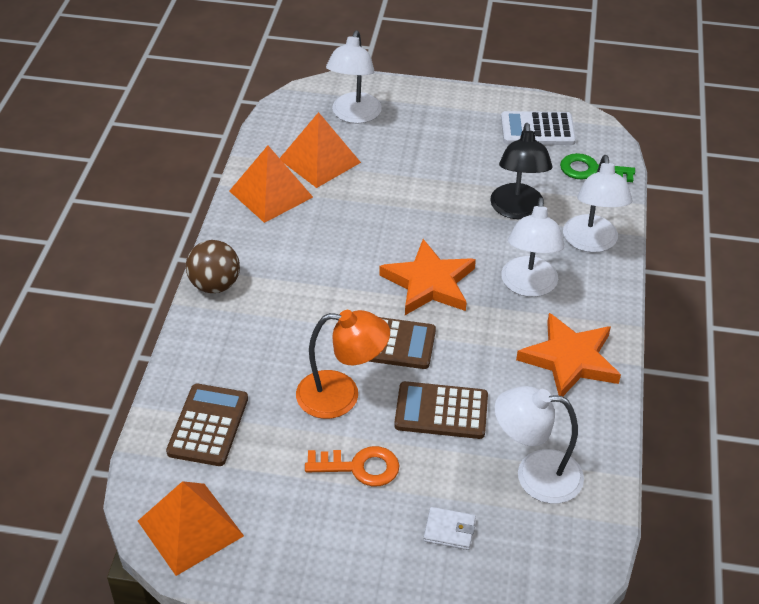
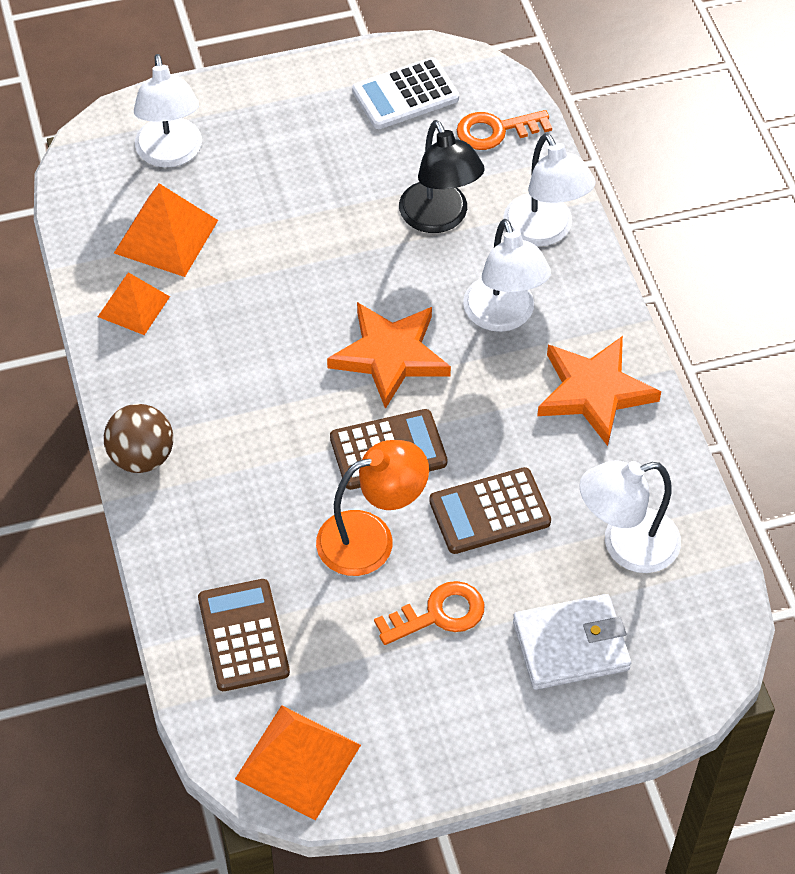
camera: 25 degrees left, 10 degrees up
orange pyramid [230,145,313,223] -> orange pyramid [98,272,170,335], size x0.66
white wallet [423,507,476,550] -> white wallet [513,594,631,690], size x1.87
green key [560,153,635,182] -> orange key [457,110,552,150]

